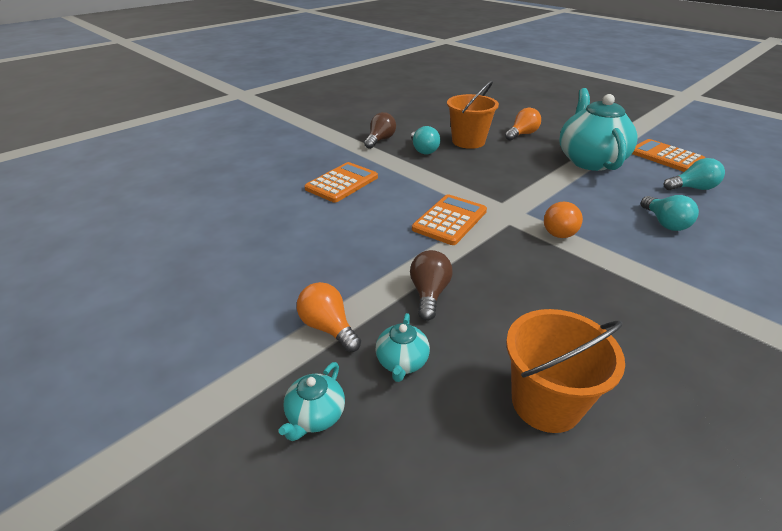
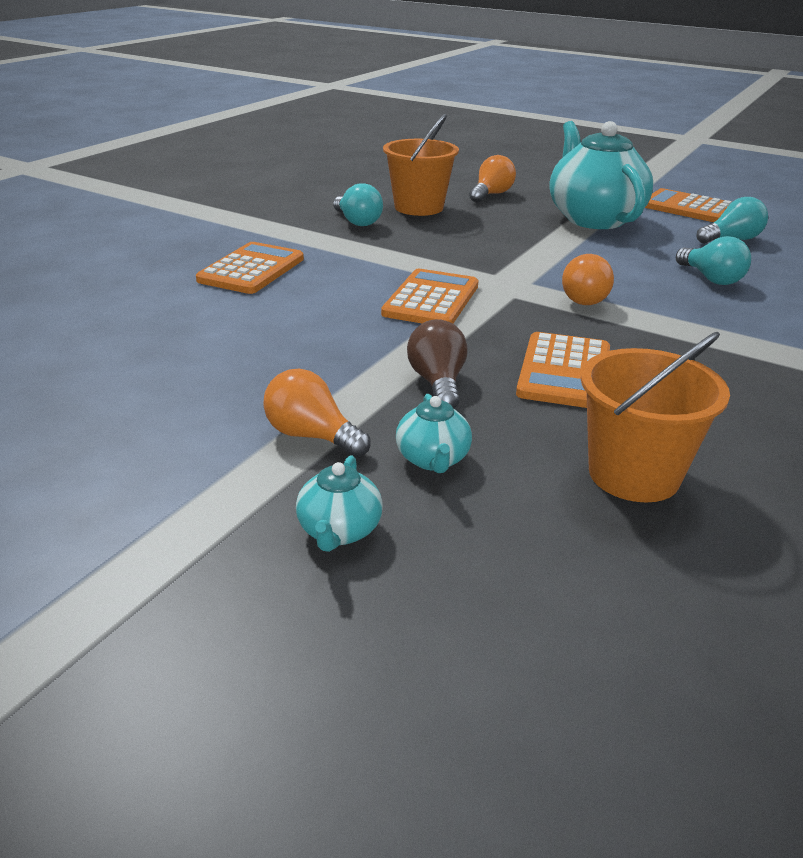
camera: 15 degrees left, 5 degrees down
brown light bulb [364,112,396,149] -> none
none -> orange calculator [516,332,610,408]

